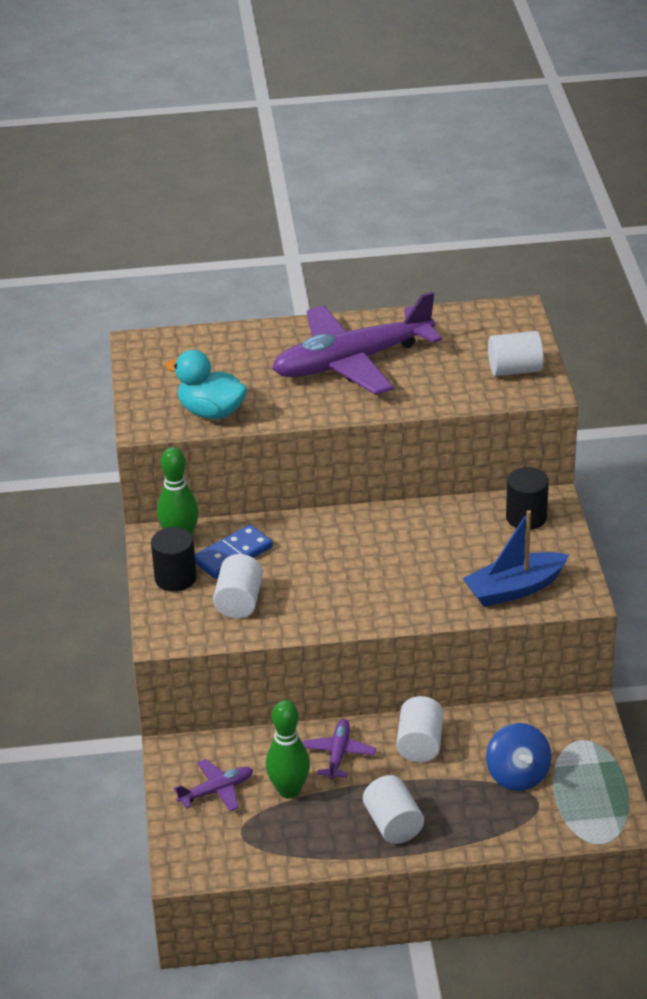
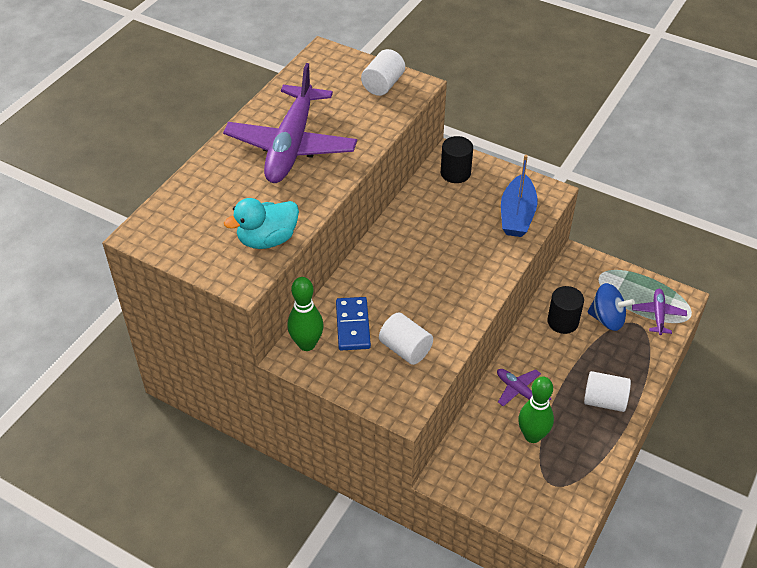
camera: 55 degrees left, 10 degrees up
black cylinder [151,527,197,592] -> black cylinder moved to [547,286,584,334]
purple plane [174,759,253,811] -> purple plane moved to [632,289,687,335]
white cylinder [396,696,444,762] -> none

